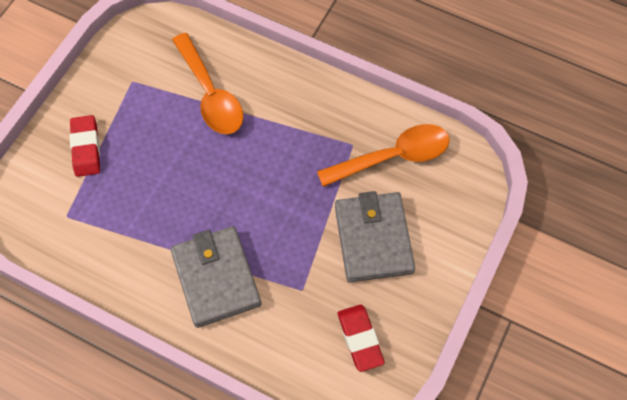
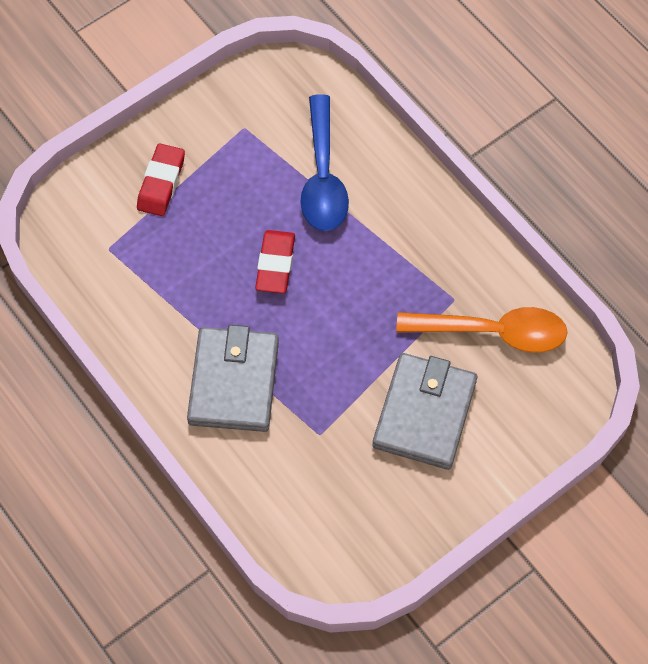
camera: 25 degrees right, 0 degrees up
orange spoon [172,33,244,134] -> blue spoon [300,94,349,231]
red eraser [338,305,385,372] -> red eraser moved to [255,230,295,293]

